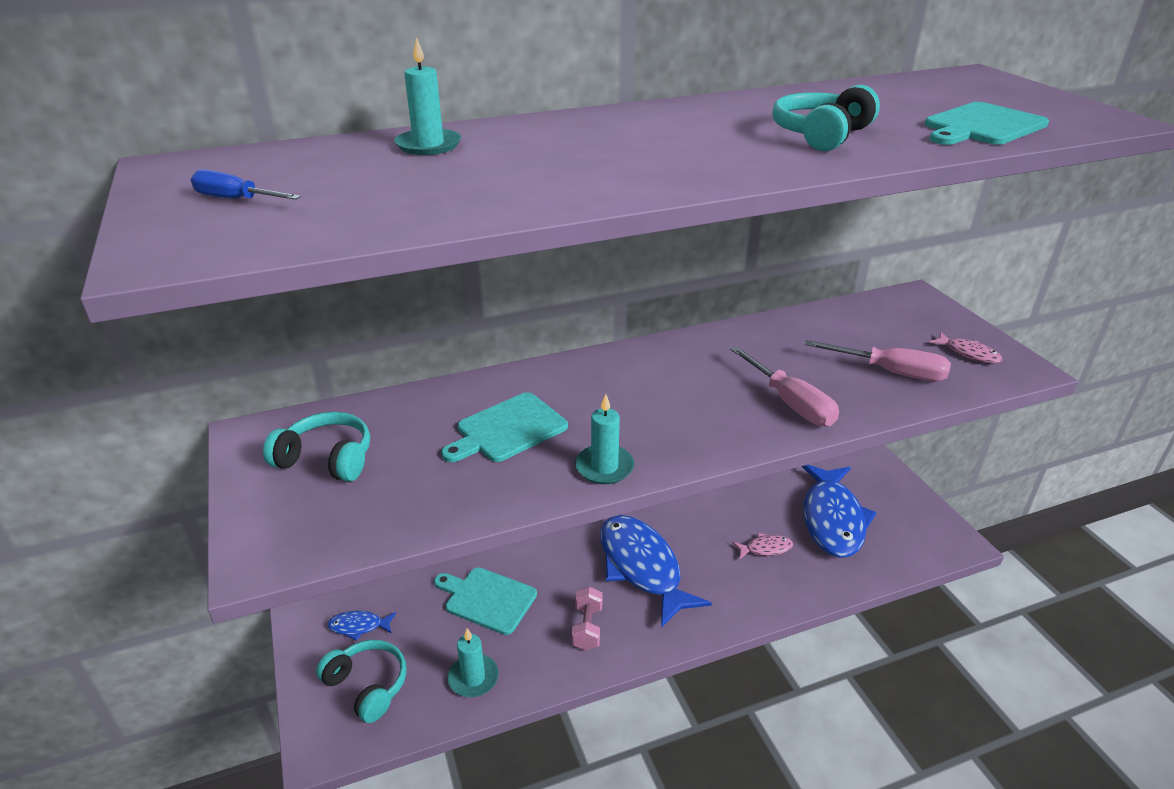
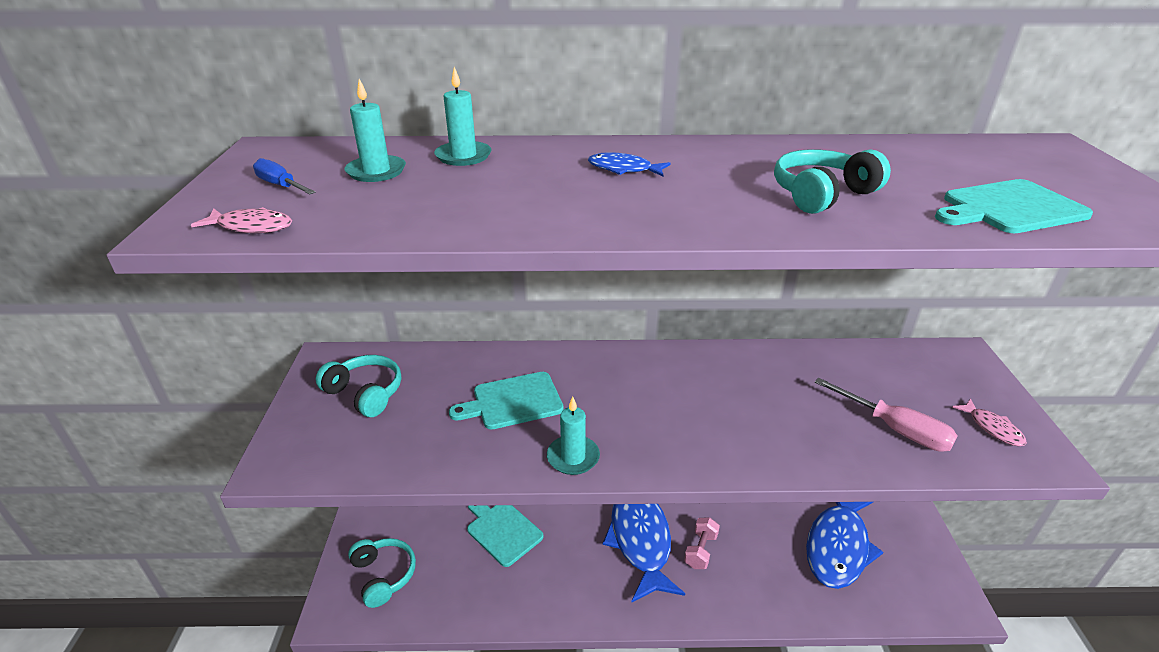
camera: 20 degrees right, 0 degrees up
blue fish [328,611,396,641] -> blue fish moved to [588,152,671,176]
turquoise candle [448,628,499,697] -> turquoise candle moved to [345,79,406,182]
pink dumbbell [572,586,603,651] -> pink dumbbell moved to [684,517,720,569]
pink screwdriver [730,346,839,426] -> none
pink fish [732,533,793,560] -> pink fish moved to [191,207,292,233]

